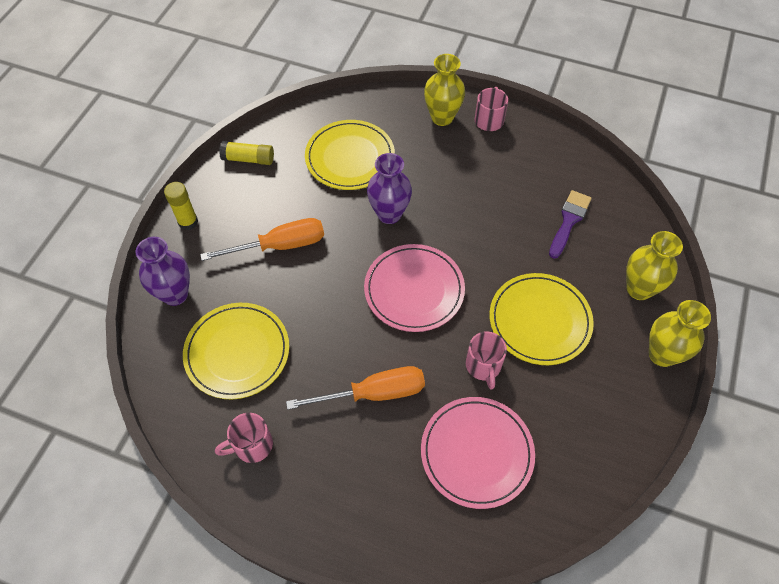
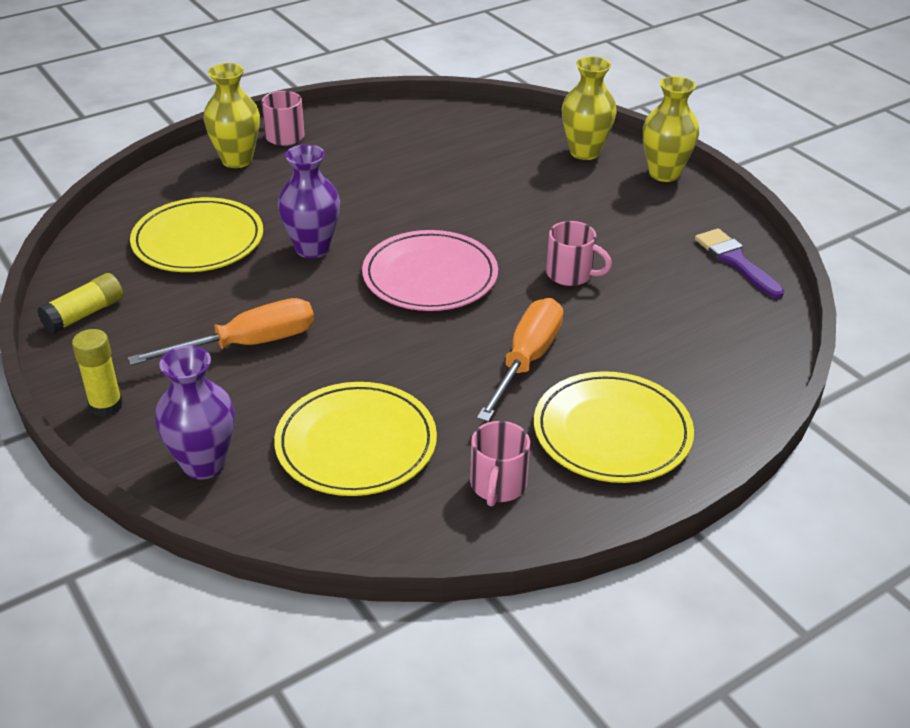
camera: 55 degrees left, 20 degrees down
orange screwdriver [200,218,324,261] -> orange screwdriver turned 45 degrees clockwise [128,298,314,365]
pink plate [421,397,535,509] -> none
yellow plate [489,273,594,365] -> yellow plate moved to [534,371,694,483]
purple brush [549,190,592,259] -> purple brush moved to [695,228,784,299]

